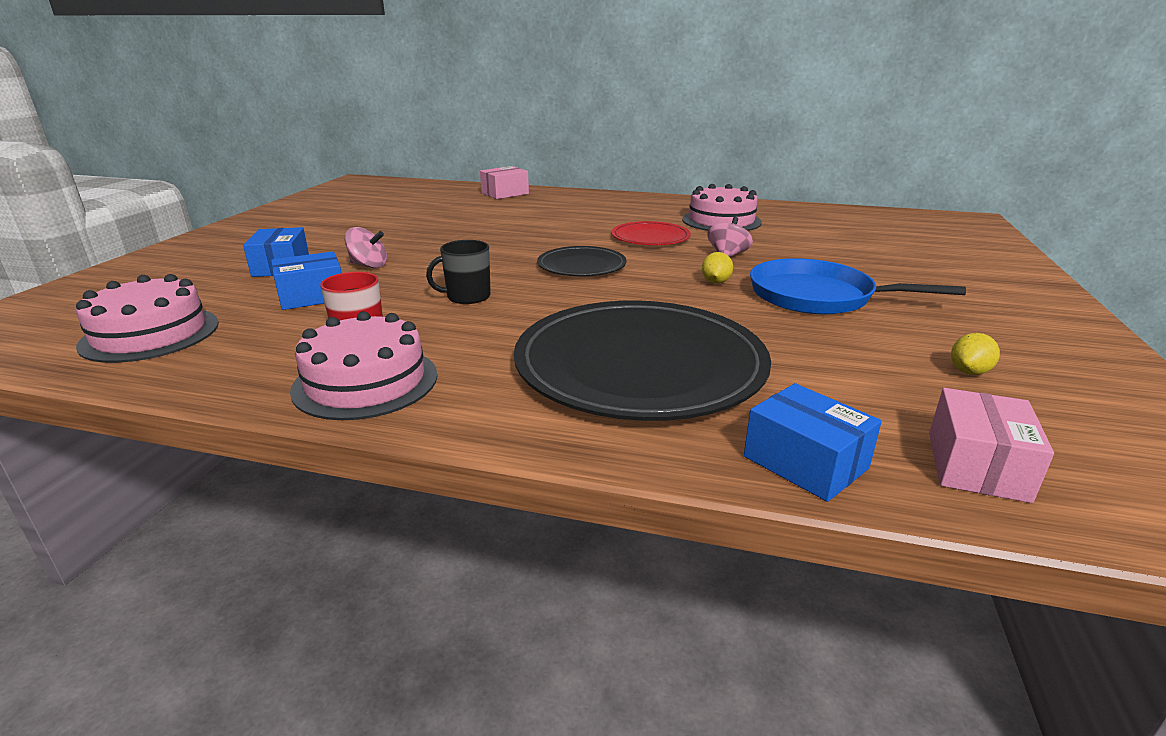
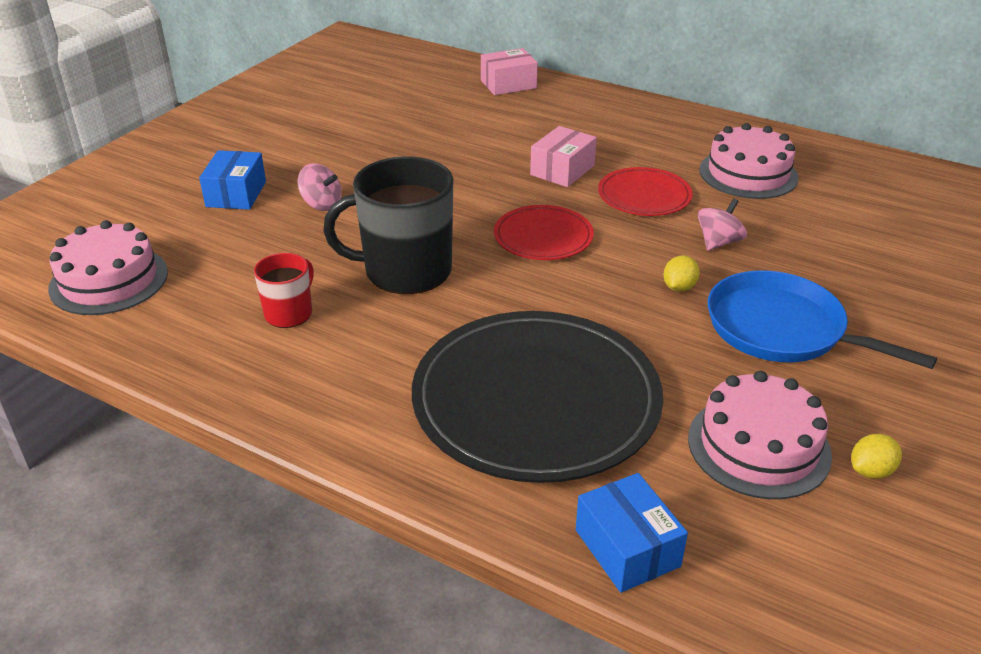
camera: 15 degrees right, 10 degrees up
blue box [271,251,342,310] -> none
pink cake [290,311,438,420] -> pink cake moved to [688,371,832,499]
black mug [426,240,491,304] -> black mug [323,157,453,294], size x1.92
black plate [537,246,626,276] -> red plate [494,205,594,260]
pink box [929,388,1054,503] -> pink box moved to [530,126,597,187]

